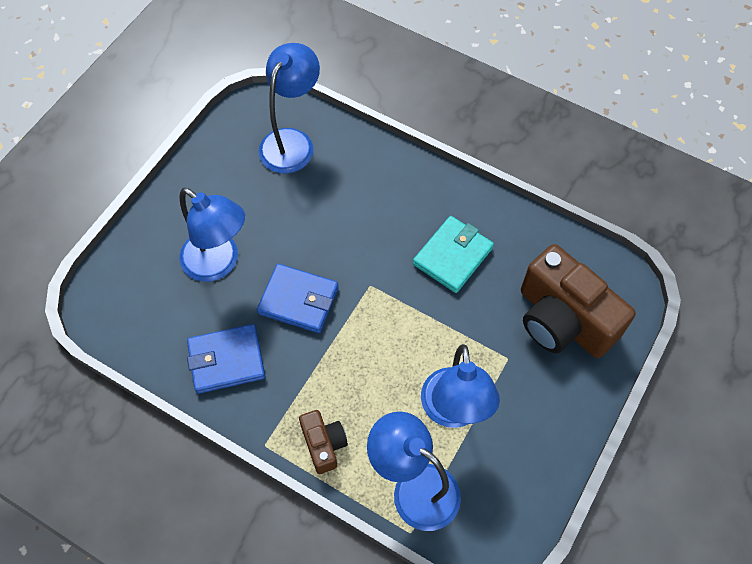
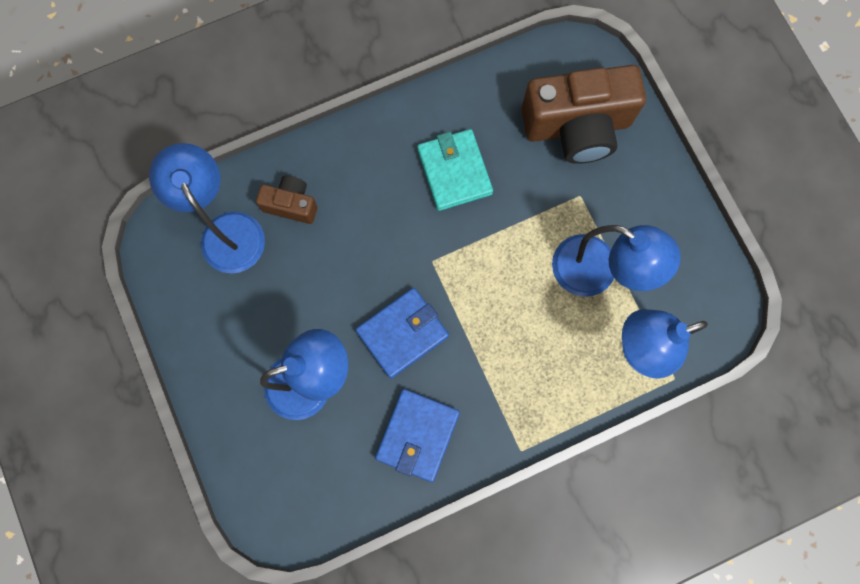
camera: 55 degrees left, 15 degrees up
brown camera [299,410,348,474] -> brown camera moved to [256,176,317,224]

